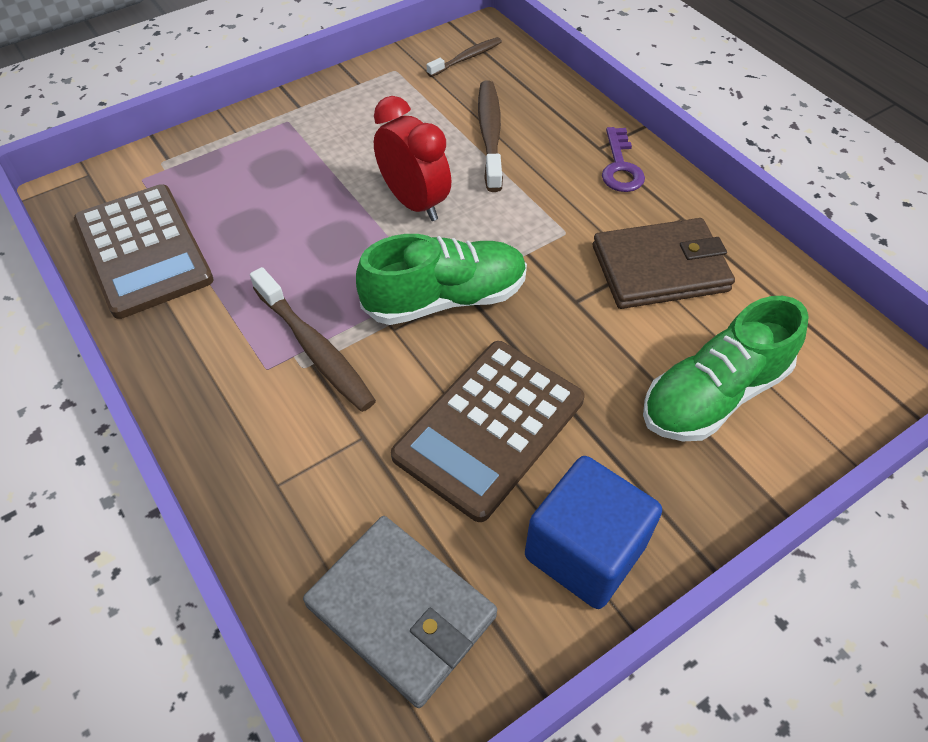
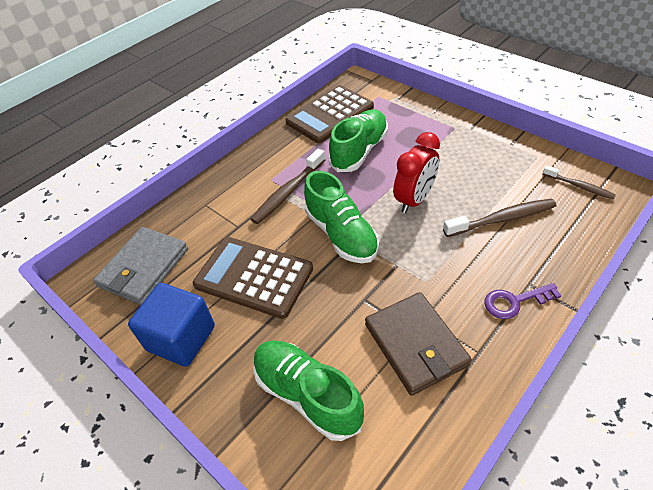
camera: 80 degrees right, 5 degrees down
none -> green shoe [328,109,388,172]

